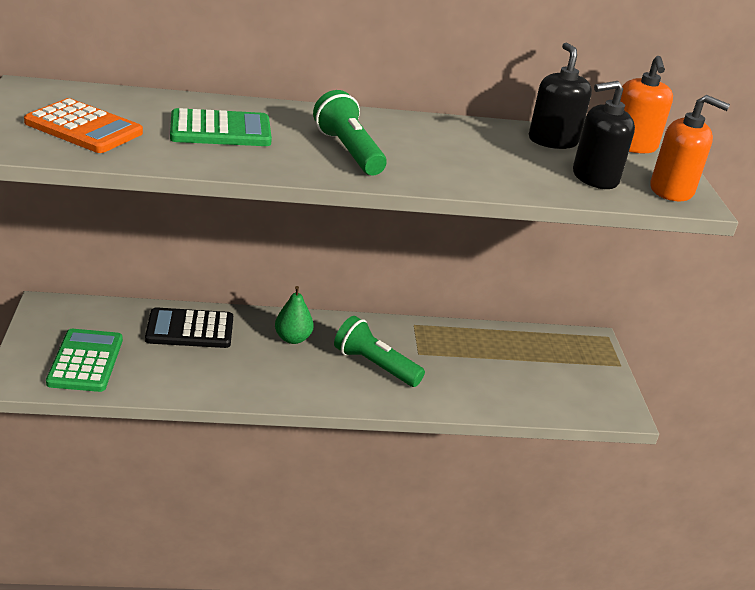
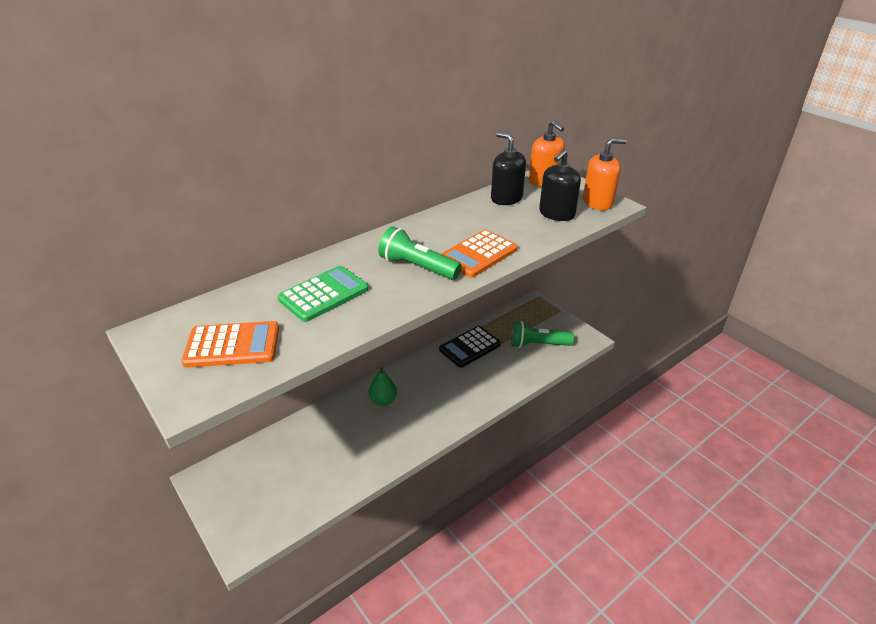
camera: 30 degrees left, 5 degrees up
green calculator [46,329,123,392] -> none
black calculator [145,307,233,348] -> black calculator moved to [439,326,501,368]
green flashlight [334,316,425,387] -> green flashlight moved to [511,321,574,348]
none -> orange calculator [441,230,518,278]

